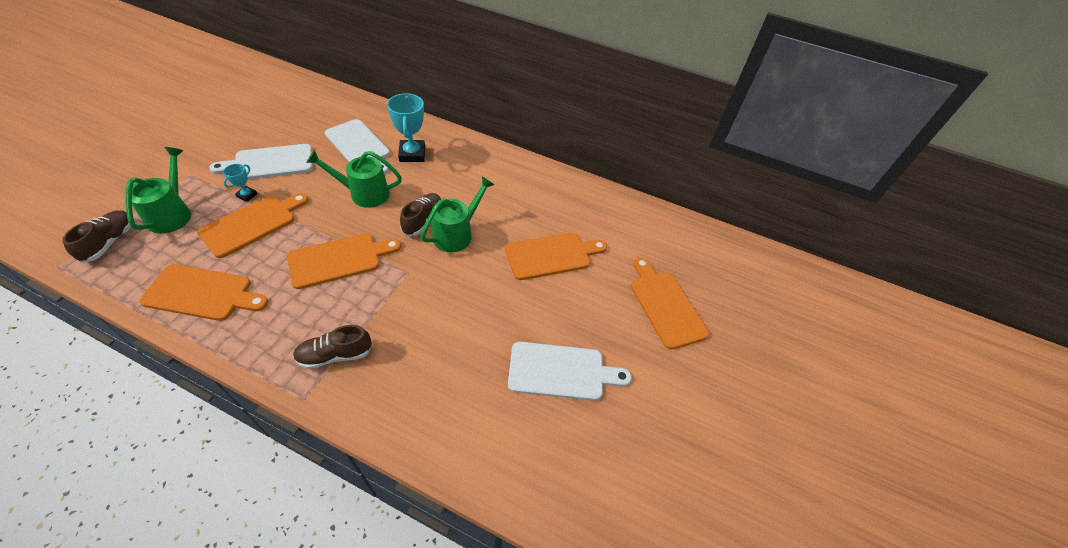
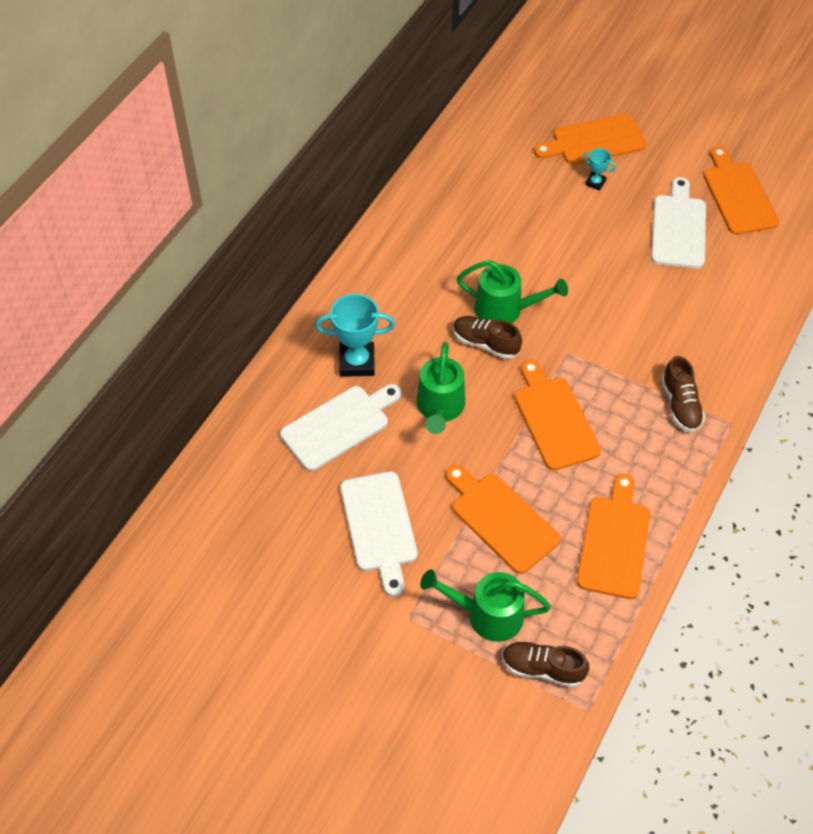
camera: 80 degrees left, 5 degrees up
turquoise trophy [223,164,257,202] -> turquoise trophy moved to [583,148,616,191]
green watering can [421,176,495,252] -> green watering can turned 150 degrees clockwise [457,260,568,323]
orange cutting board [505,233,607,280] -> orange cutting board moved to [703,147,779,235]

